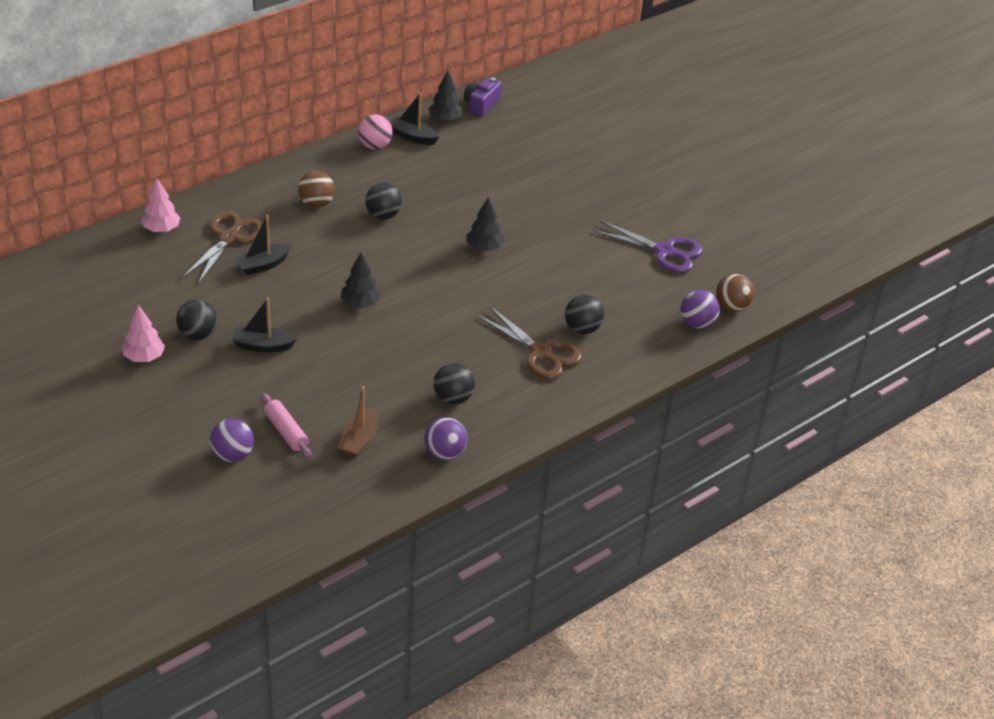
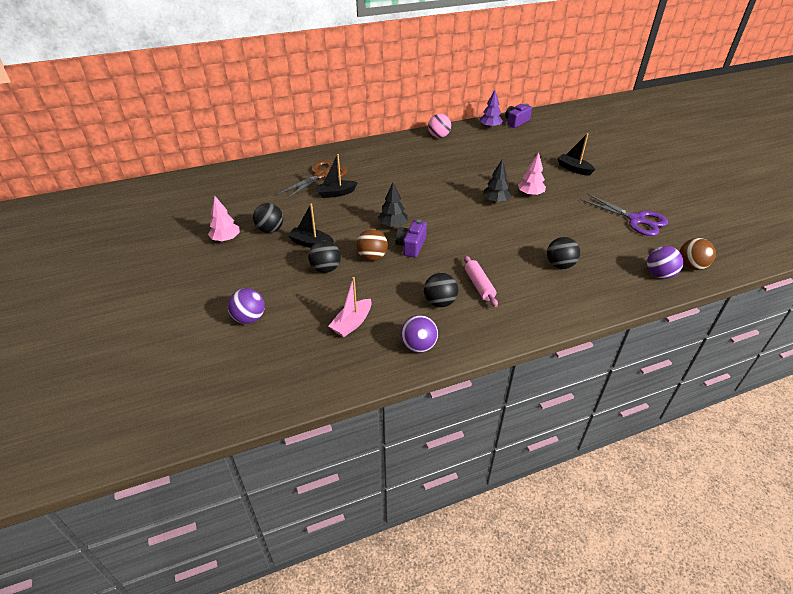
camera: 20 degrees right, 0 degrees up
pink tree [141,178,181,232] -> pink tree moved to [518,153,546,196]
pink rolling pin [261,393,312,458] -> pink rolling pin moved to [464,256,498,307]
brown ball [298,171,335,208] -> brown ball moved to [356,229,388,261]
brown boat [338,386,378,458] -> pink boat [329,277,372,337]
black ball [365,183,402,220] -> black ball moved to [308,240,341,273]
black boat [390,93,439,145] -> black boat moved to [557,133,595,176]
black tree [429,71,463,122] -> purple tree [480,90,503,129]
brown scissors [477,306,582,379] -> none
none -> purple camera [395,219,427,258]

